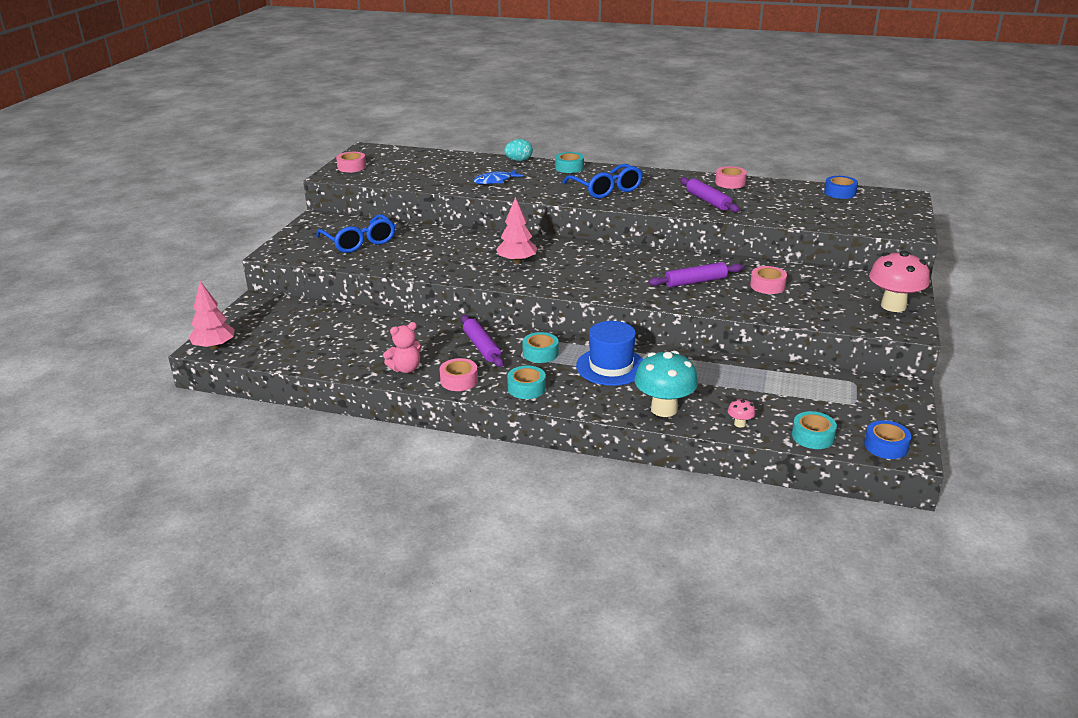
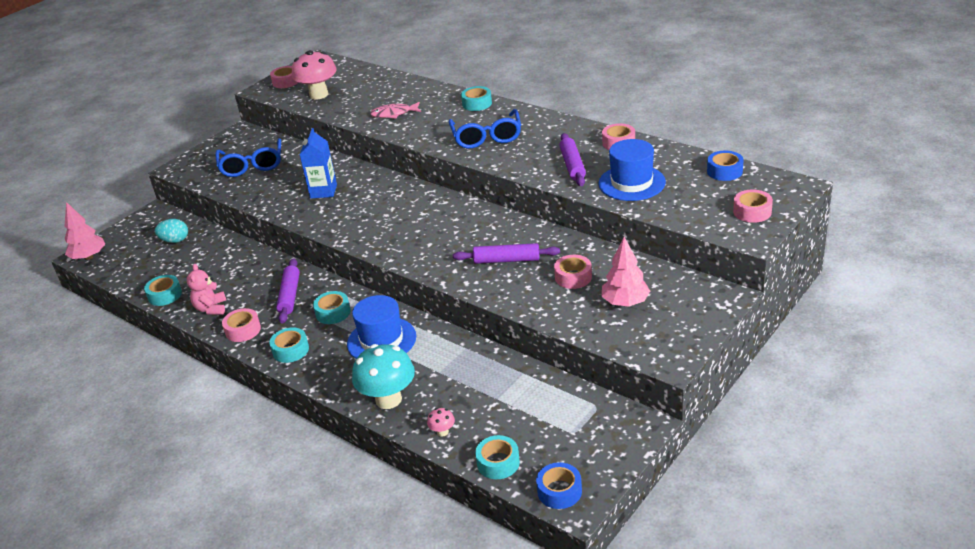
camera: 25 degrees right, 5 degrees up
pink teddy bear [383,322,421,373] -> pink teddy bear turned 90 degrees clockwise [187,264,226,315]
blue fish [473,170,524,184] -> pink fish [370,102,421,118]
pink tree [496,197,537,264] -> pink tree moved to [602,237,650,307]
turquoise egg [504,139,533,161] -> turquoise egg moved to [155,219,188,243]
pink mushroom [869,251,930,312] -> pink mushroom moved to [292,50,337,99]
none -> turquoise tape [144,275,182,306]
none -> blue carton [300,128,337,198]
none -> blue hat [598,139,666,201]
none -> pink tape [733,189,773,223]

